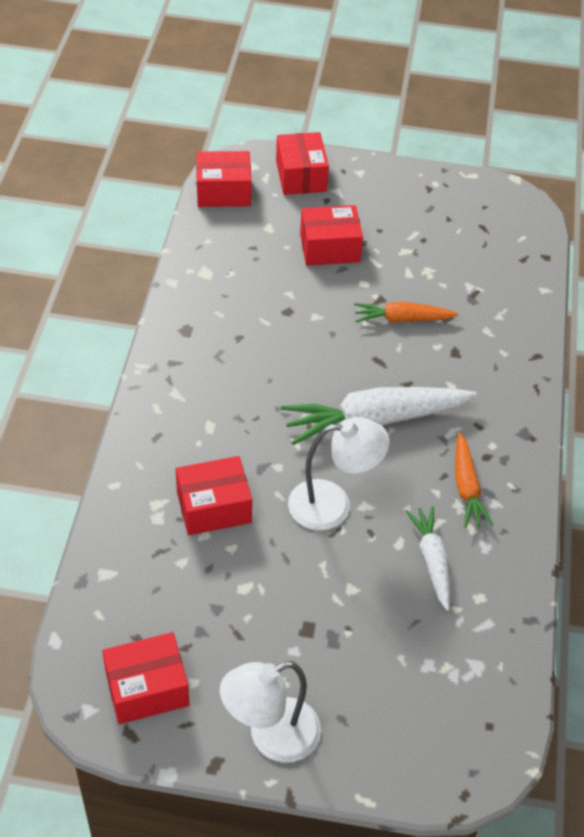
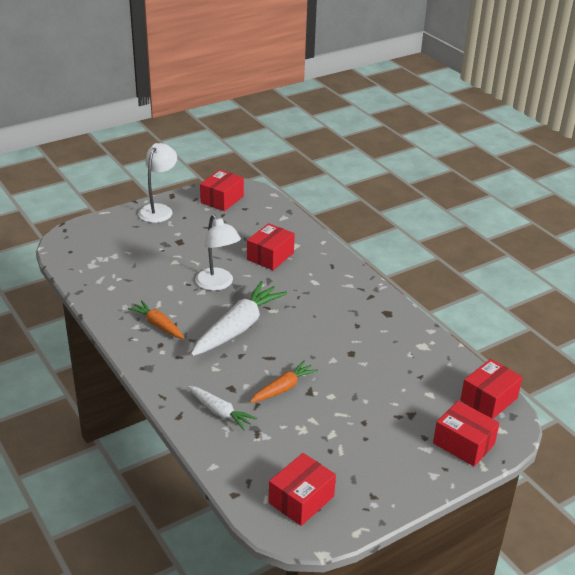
camera: 140 degrees right, 15 degrees down
white lamp [288,417,389,530] -> white lamp turned 75 degrees counterclockwise [195,214,241,291]
red box [300,205,363,266] -> red box moved to [269,453,336,526]
white carrot [405,506,450,611] -> white carrot moved to [187,386,257,430]

